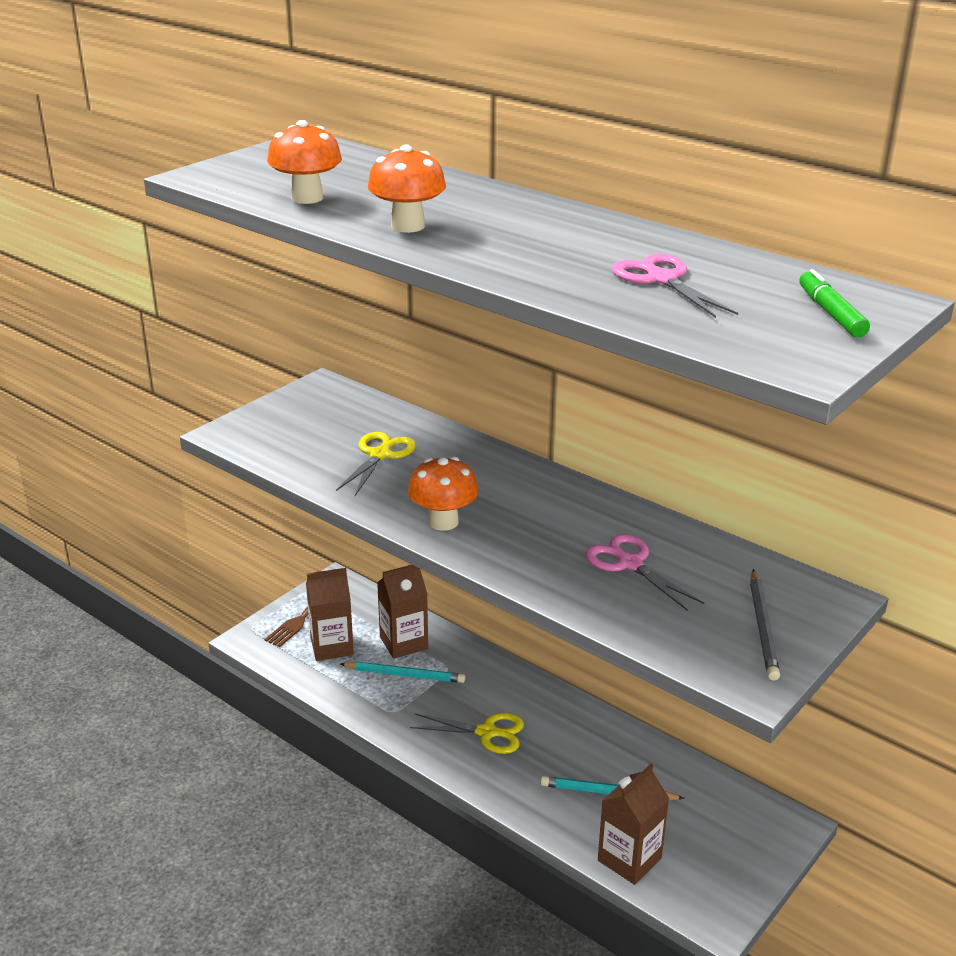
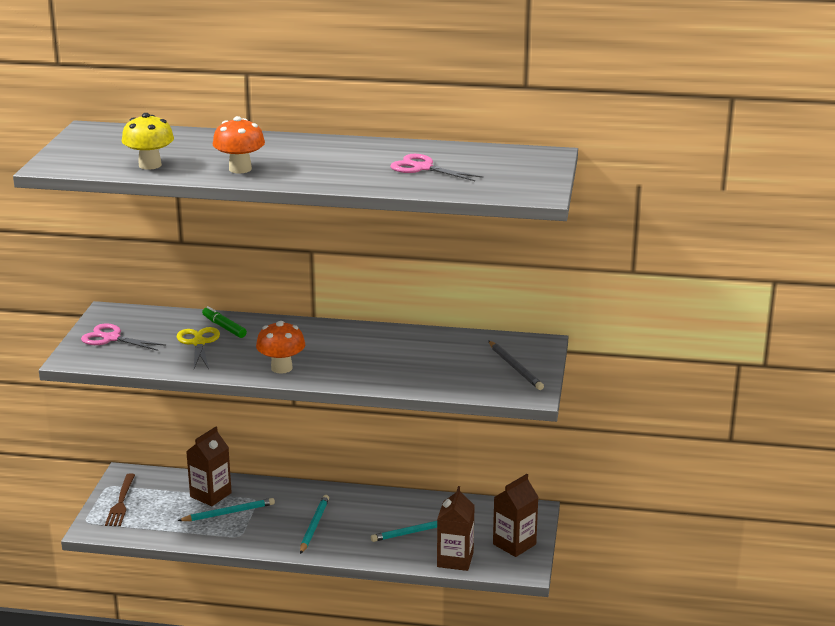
camera: 30 degrees left, 5 degrees down
orange mushroom [267,120,342,204] -> yellow mushroom [122,113,174,170]
brown carton [306,568,354,661] -> brown carton moved to [493,474,539,557]
yellow scissors [410,713,524,754] -> turquoise pencil [300,495,329,554]
pink scissors [585,534,704,611] -> pink scissors moved to [81,323,166,351]
green marker [799,269,870,338] -> green marker moved to [202,306,247,338]

